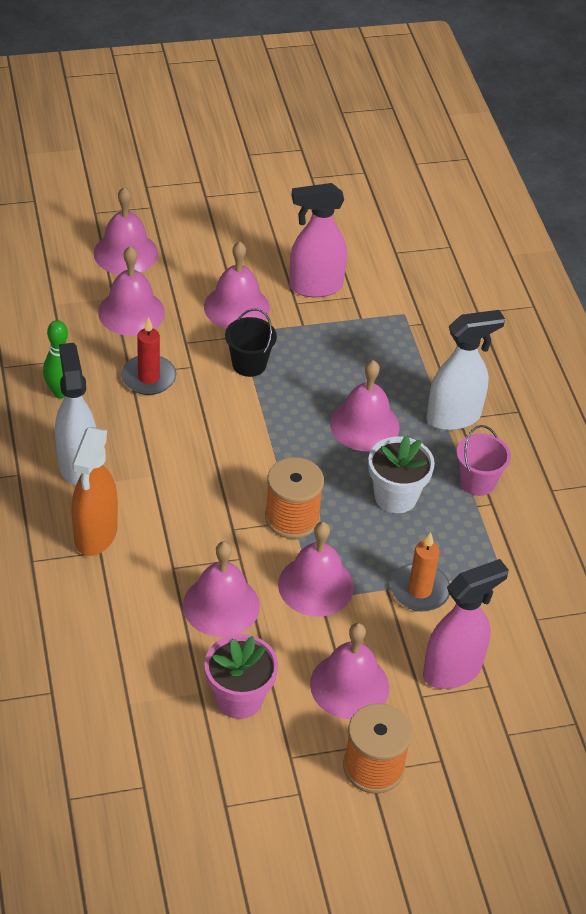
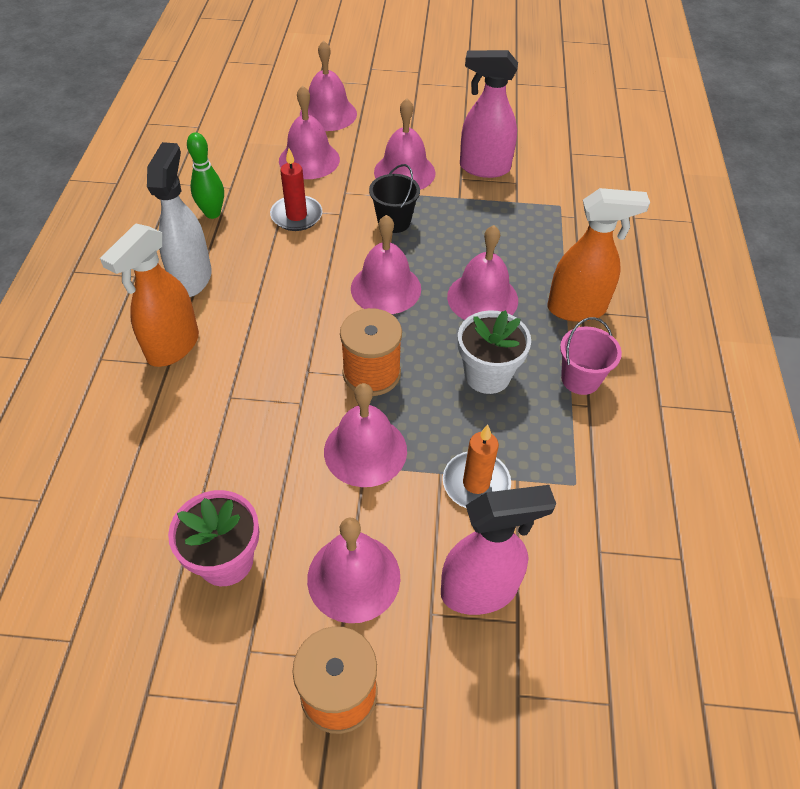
camera: 20 degrees right, 5 degrees up
pink bell [183,541,260,637] -> pink bell moved to [351,215,421,314]
white spray bottle [427,310,505,430] -> orange spray bottle [548,188,650,322]

